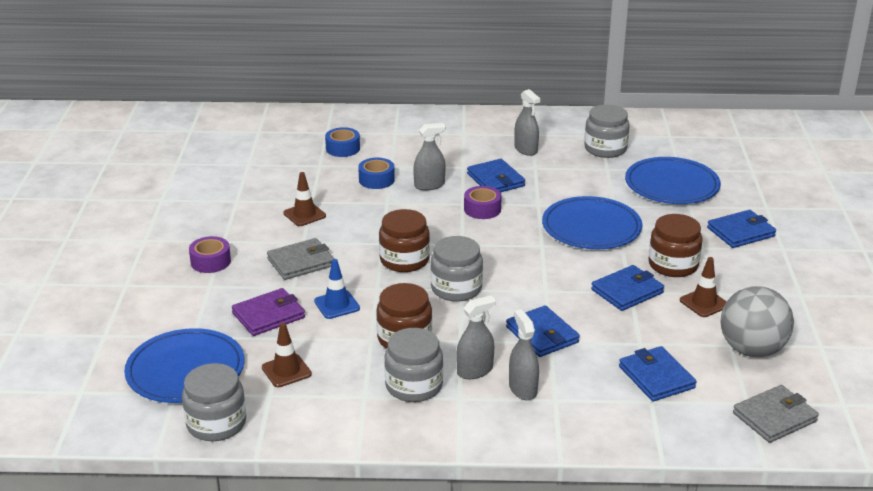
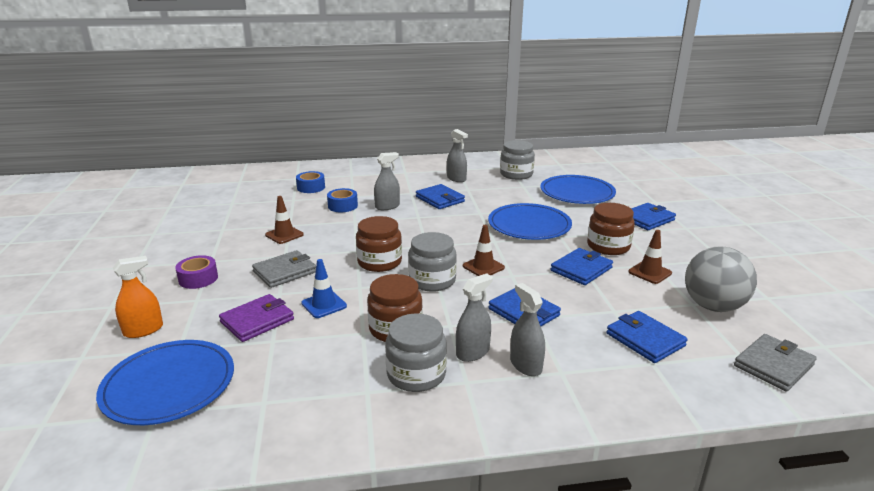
camera: 10 degrees left, 5 degrees down
grey jar [182,363,246,441] -> none
brown traffic cone [262,323,312,387] -> brown traffic cone moved to [463,225,505,276]
purple tape [464,186,502,219] -> none
none -> orange spray bottle [113,256,163,338]

